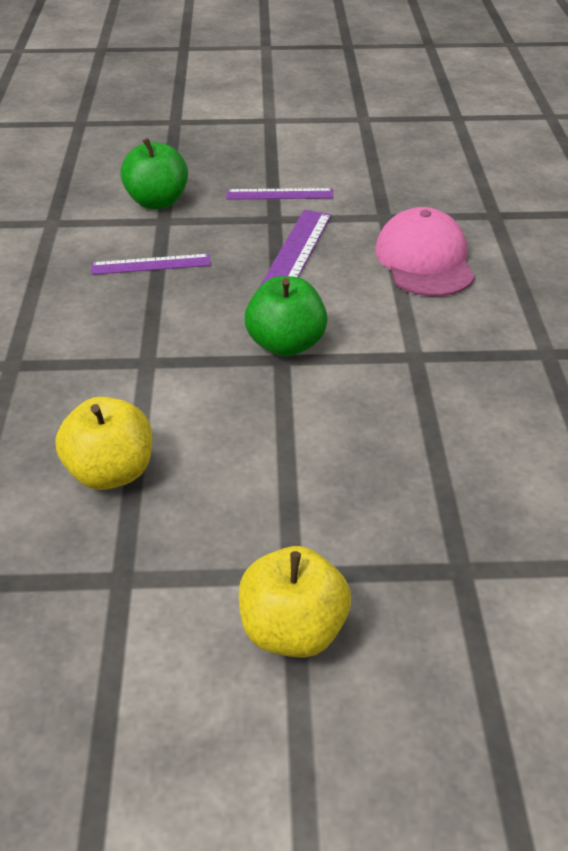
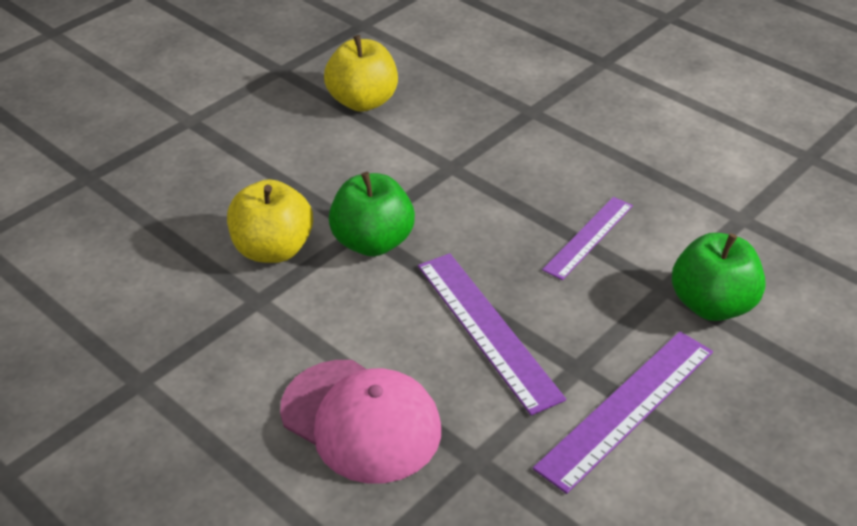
camera: 135 degrees right, 0 degrees up
purple ruler [226,188,334,200] -> purple ruler [533,331,713,494], size x1.54
yellow apple [239,546,351,658] -> yellow apple moved to [227,179,313,263]

